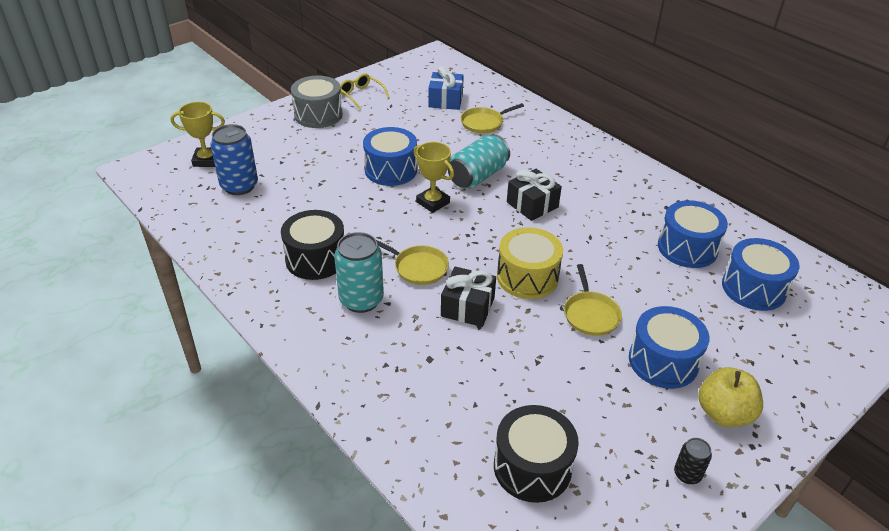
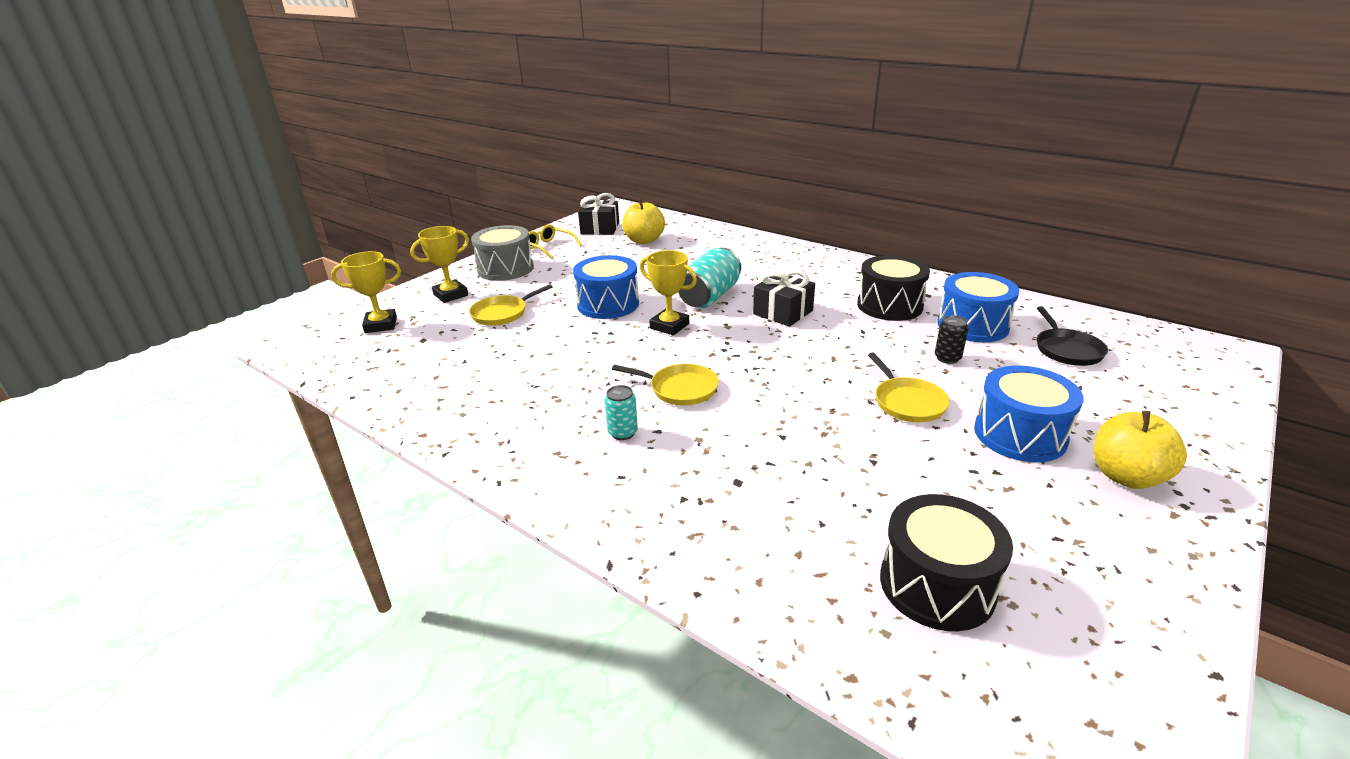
camera: 10 degrees left, 10 degrees down
blue can [210,124,258,195] -> none
black drum [281,210,344,280] -> black drum moved to [857,255,930,321]
turquoise can [334,232,384,313] -> turquoise can [605,385,638,440], size x0.52
blue gift [428,66,464,110] -> yellow apple [622,199,665,244]
black gift [441,267,496,327] -> black gift moved to [578,193,619,235]
yellow pan [461,103,524,133] -> yellow pan moved to [469,284,553,326]
yellow drum [497,227,563,299] -> none
black can [674,438,712,484] -> black can moved to [935,315,969,364]
blue drum [722,238,799,311] -> black pan [1037,306,1108,366]
none -> yellow trophy [410,226,469,303]

